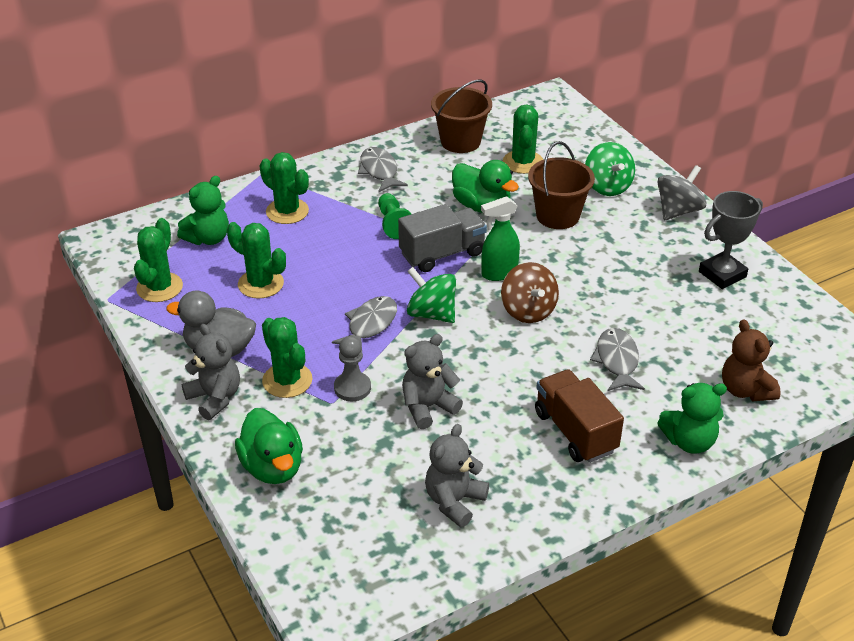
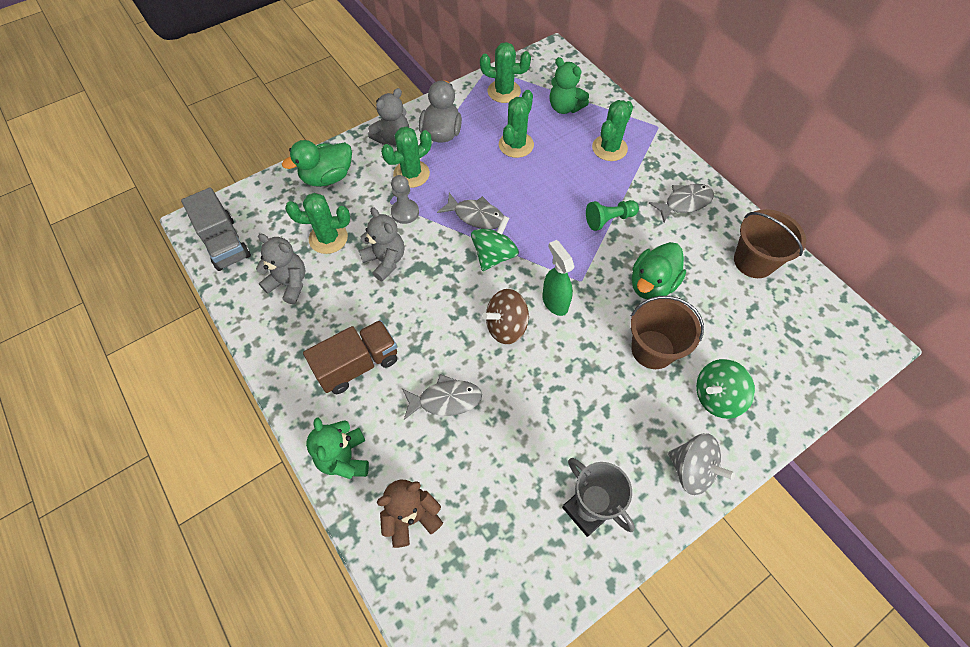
camera: 85 degrees right, 20 degrees up
grey truck [398,204,487,272] -> grey truck moved to [181,187,251,271]
green cactus [503,104,543,174] -> green cactus moved to [285,193,350,254]

